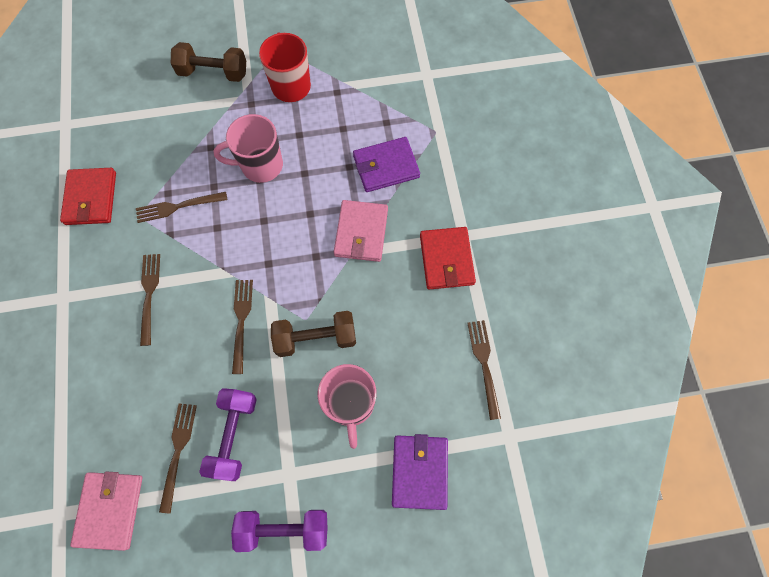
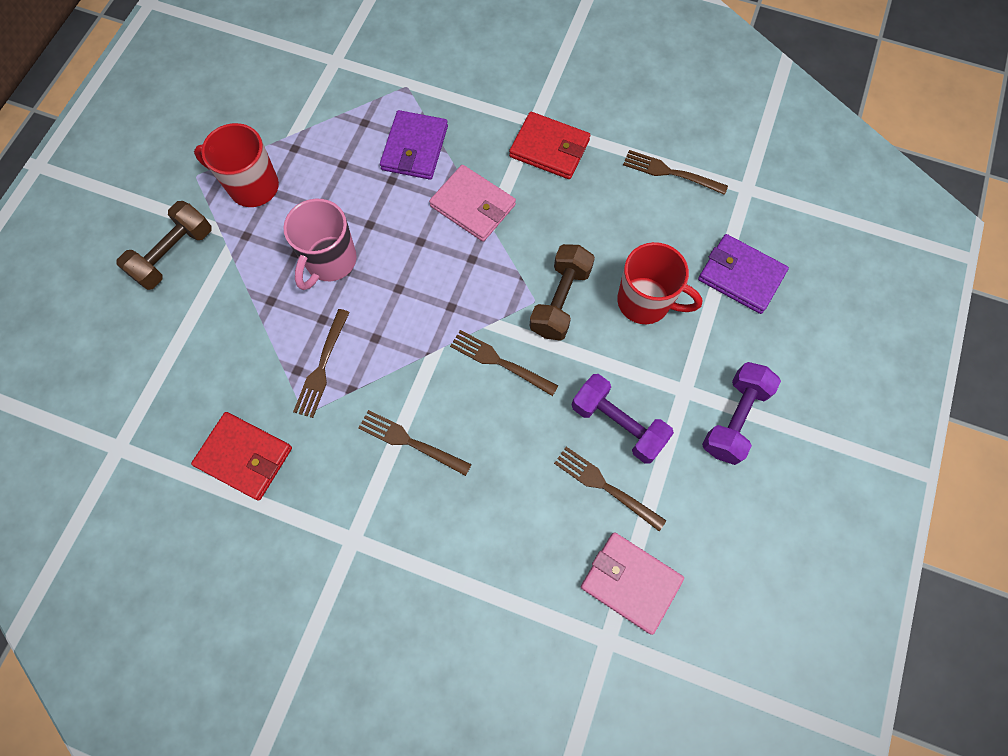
camera: 60 degrees left, 0 degrees up
pink mug [317,364,377,449] -> red mug [617,242,703,324]

